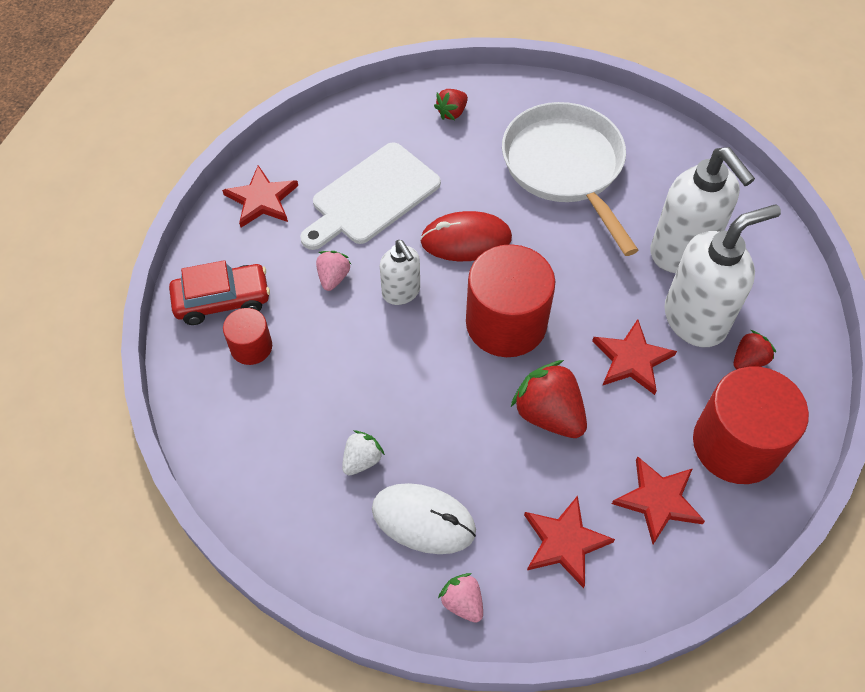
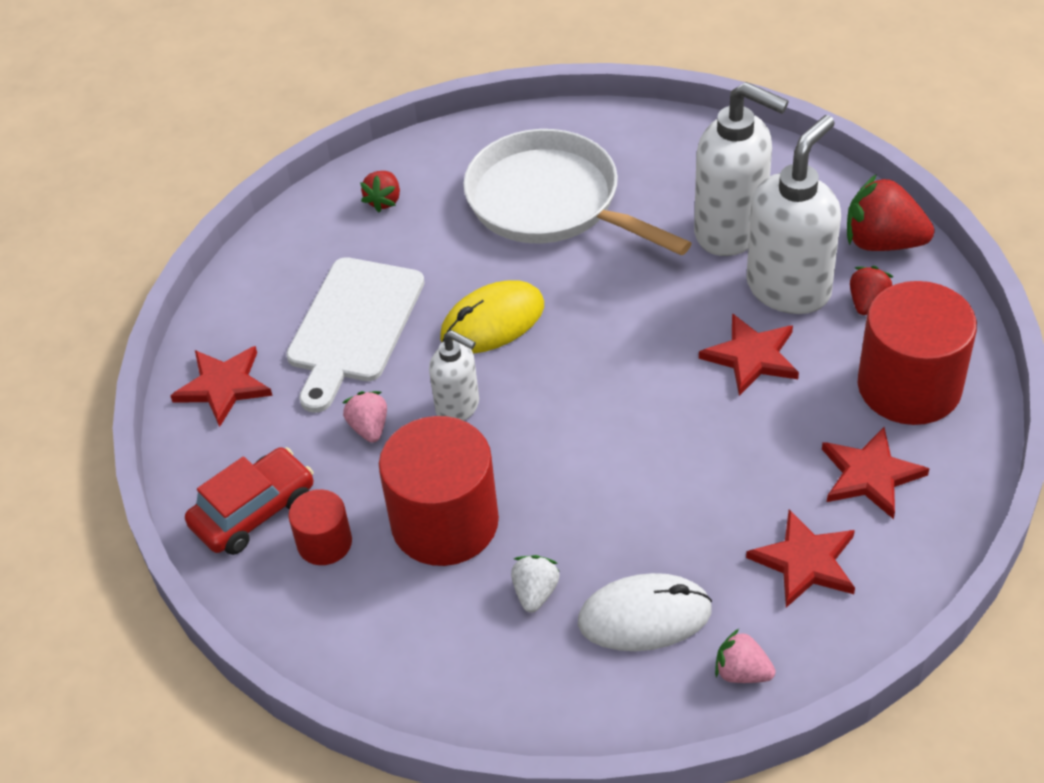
camera: 25 degrees left, 10 degrees down
red mouse [420,211,512,261] -> yellow mouse [440,280,544,354]
red cylinder [466,244,556,357] -> red cylinder moved to [379,416,499,566]
red strawberry [511,360,587,438] -> red strawberry moved to [847,174,934,251]

